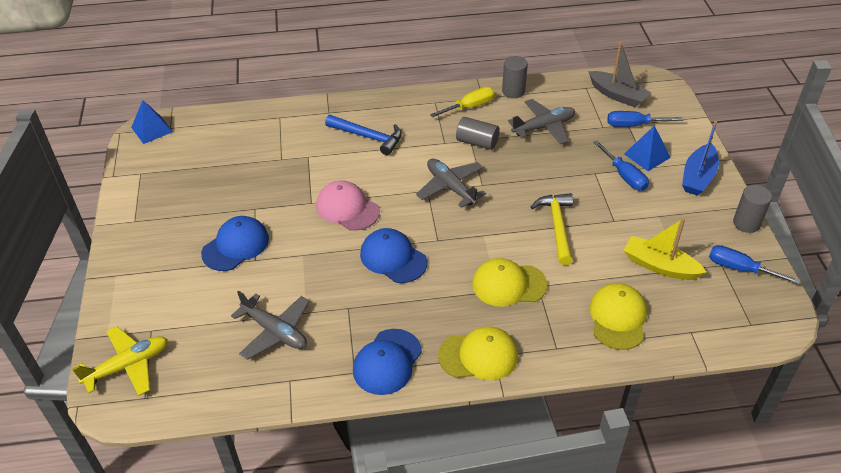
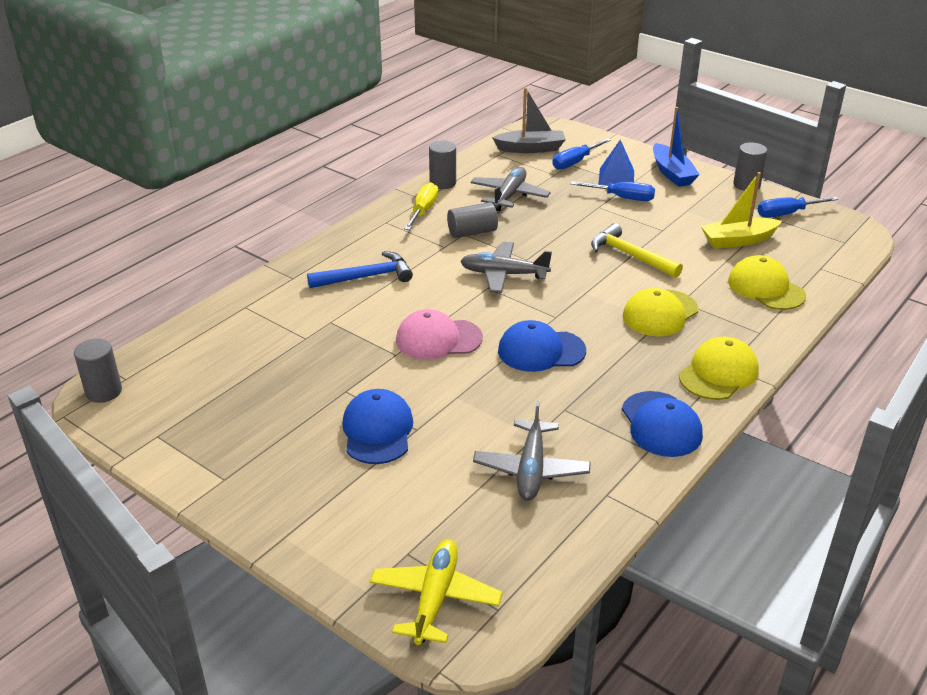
camera: 45 degrees left, 10 degrees down
blue pyramid [131,100,173,144] -> grey cylinder [74,338,122,403]
grey plane [231,290,310,360] -> grey plane turned 105 degrees clockwise [473,401,591,501]

